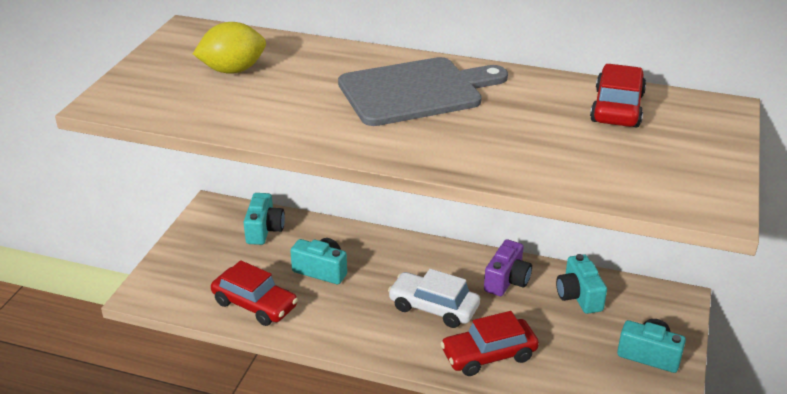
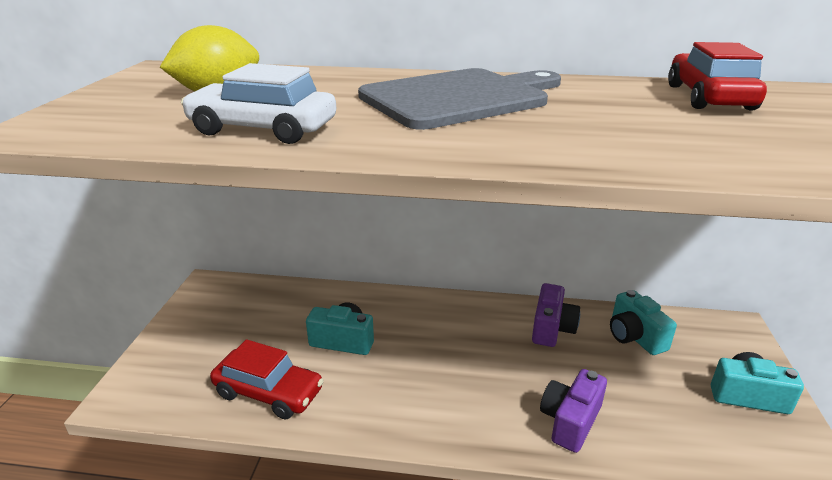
camera: 10 degrees left, 5 degrees down
turquoise camera [244,193,285,245] -> none
white car [388,269,480,328] -> white car moved to [181,63,336,144]
red car [440,311,539,376] -> purple camera [540,369,607,453]

